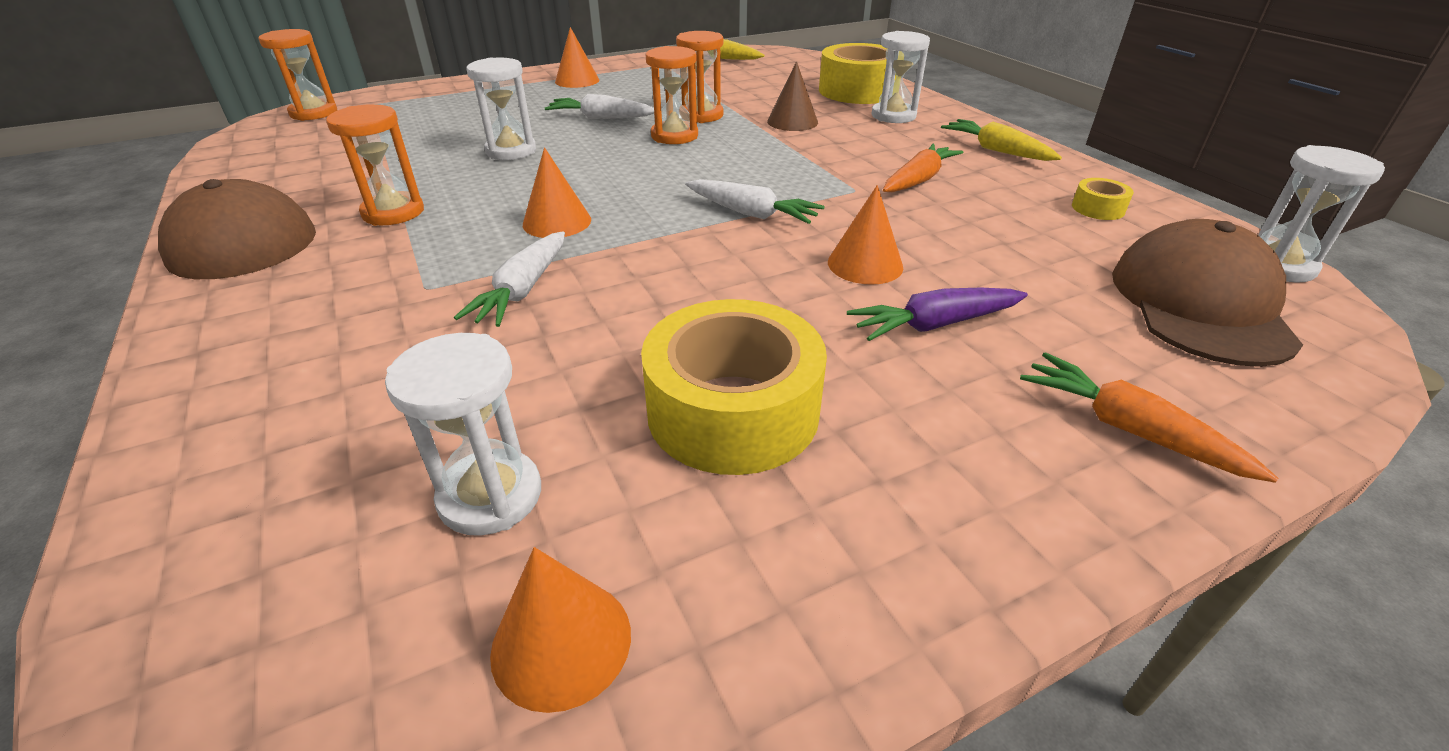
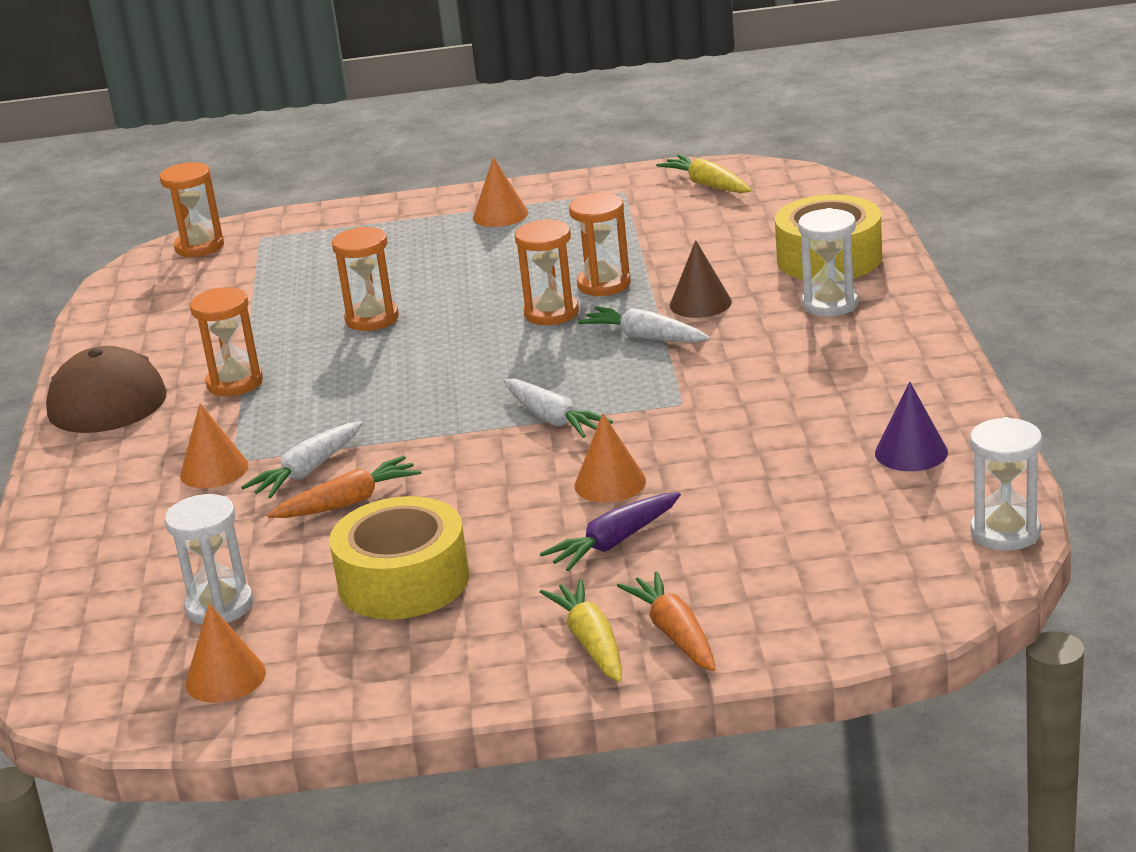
camera: 25 degrees right, 10 degrees down
white hourglass [467,58,536,160] -> orange hourglass [332,226,399,331]
orange cone [523,147,591,238] -> orange cone moved to [180,403,249,488]
white carrot [545,94,654,119] -> white carrot moved to [578,307,710,343]
purple carrot [847,288,1028,341] -> purple carrot turned 45 degrees counterclockwise [540,492,681,571]
orange carrot [883,144,963,192] -> orange carrot moved to [268,456,422,518]
yellow carrot [941,119,1062,161] -> yellow carrot moved to [540,579,622,682]
yellow tape [1072,178,1134,220] -> purple cone [875,382,948,471]
brown cap [1112,219,1303,367] -> none

